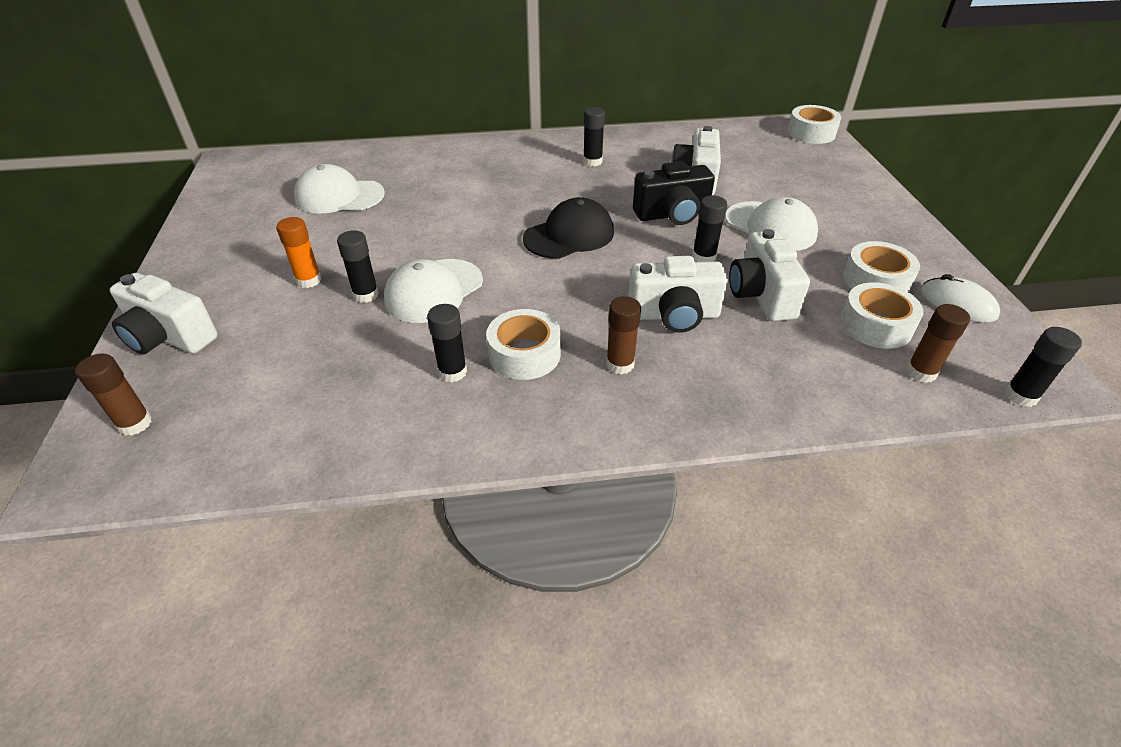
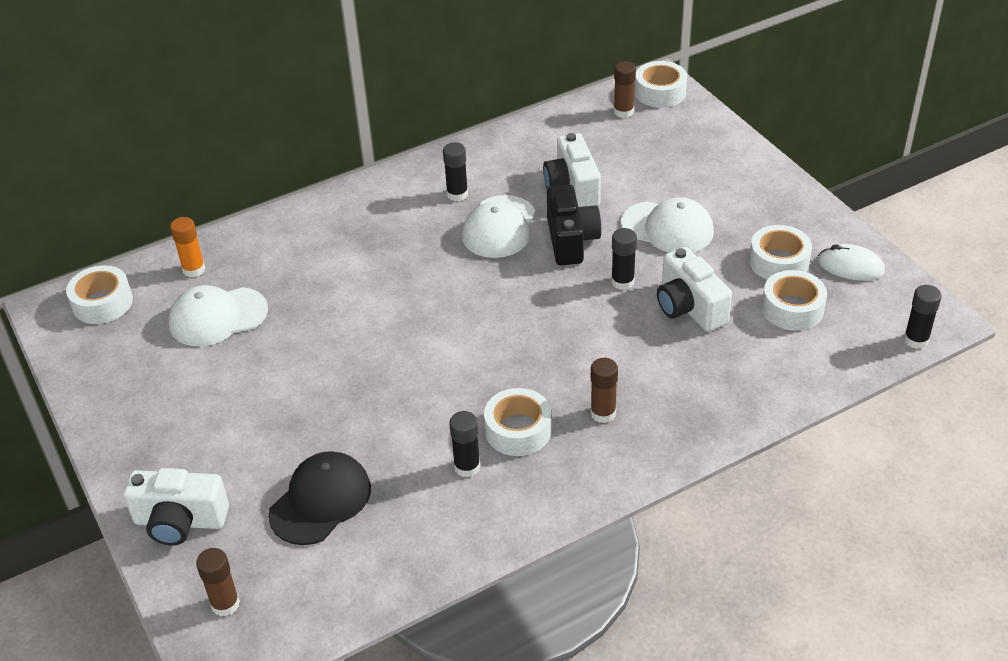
camera: 20 degrees left, 0 degrees up
orange glue stick [276,217,322,288] -> orange glue stick moved to [170,217,206,277]
black glue stick [337,230,379,303] -> none
white cap [384,259,483,323] -> white cap moved to [462,195,536,258]
black cap [523,197,614,259] -> black cap moved to [268,451,371,545]
white camera [628,256,728,333] -> none
black camera [633,161,715,225] -> black camera turned 60 degrees counterclockwise [547,184,602,265]
brown glue stick [906,304,970,383] -> brown glue stick moved to [614,61,636,118]
none -> white tape [66,265,133,324]

